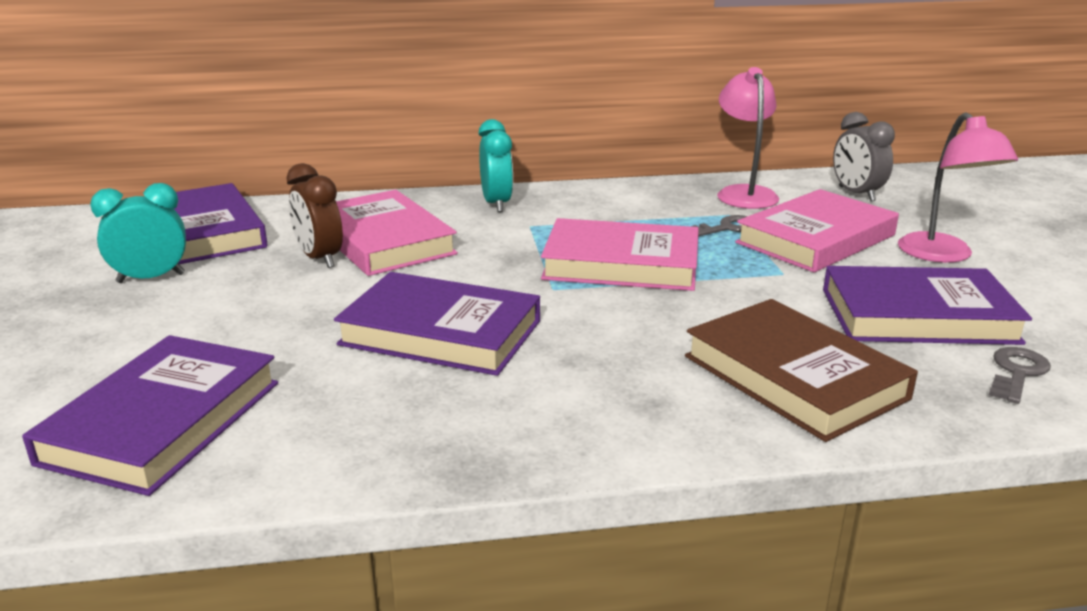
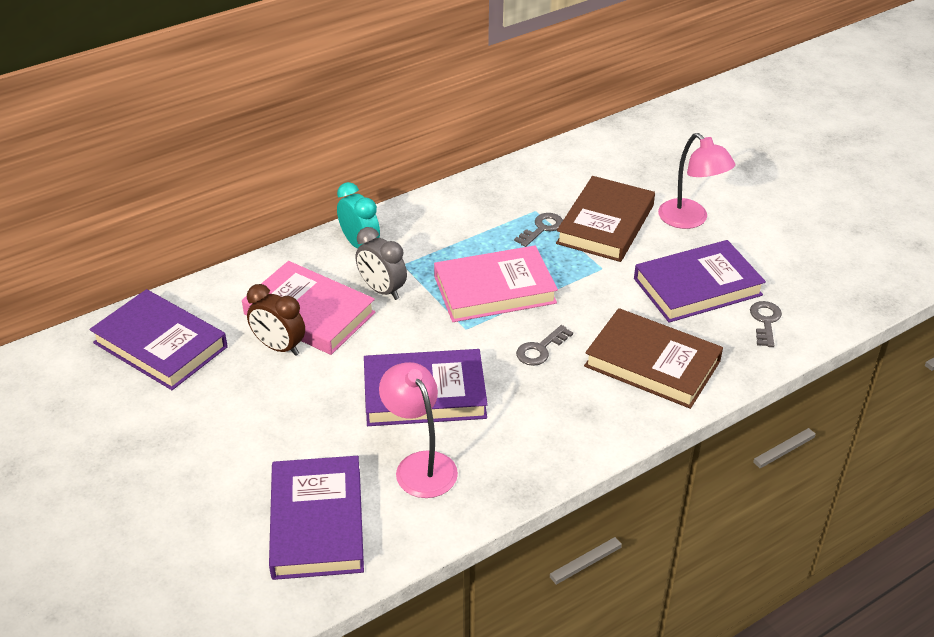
camera: 25 degrees left, 15 degrees up
turquoise clock [90,183,186,283] -> none
pink lamp [717,67,779,209] -> pink lamp moved to [379,362,458,498]
pink book [735,189,899,272] -> brown book [556,176,655,262]
grey clock [833,112,895,201] -> grey clock moved to [356,227,407,300]
none -> grey key [516,325,573,366]

